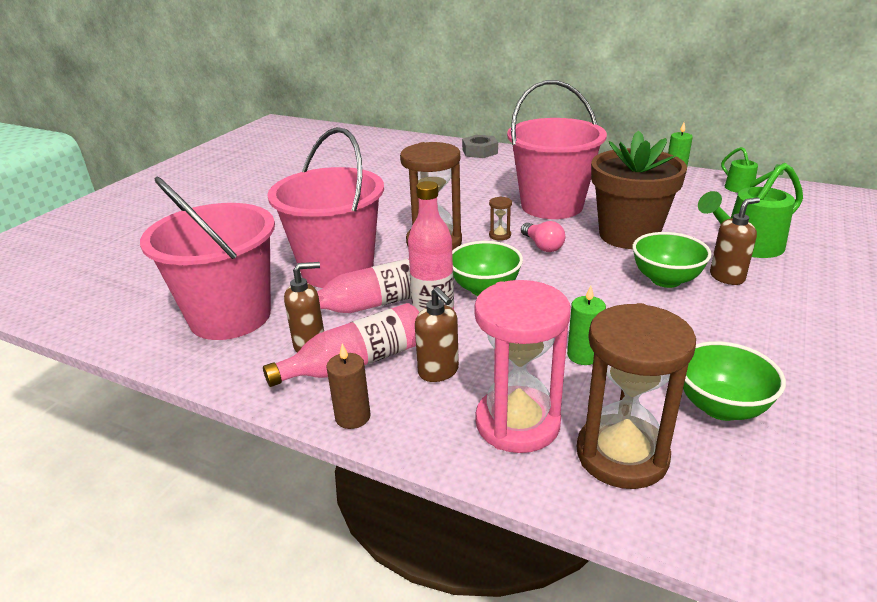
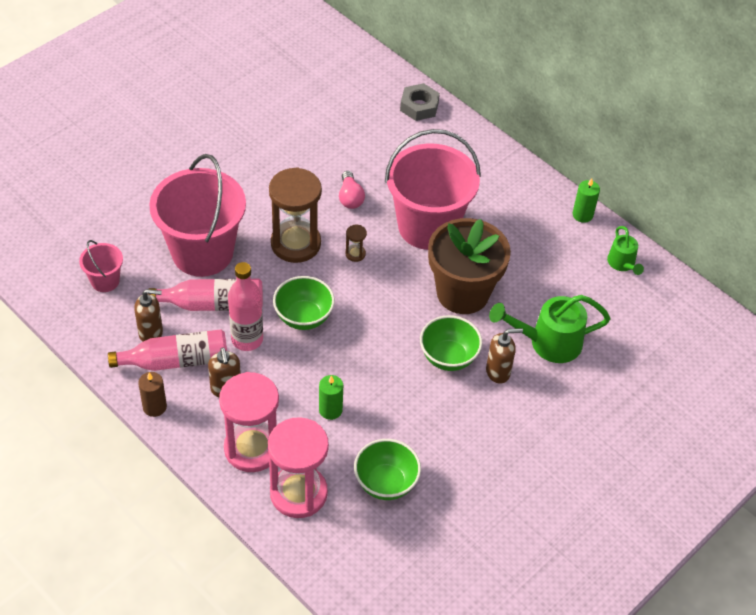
camera: 15 degrees right, 20 degrees up
pink bucket [140,177,275,340] -> pink bucket [79,240,123,292], size x0.45
pink light bulb [521,221,565,252] -> pink light bulb moved to [339,171,365,209]
brown hourglass [577,303,696,489] -> pink hourglass [268,417,329,518]

